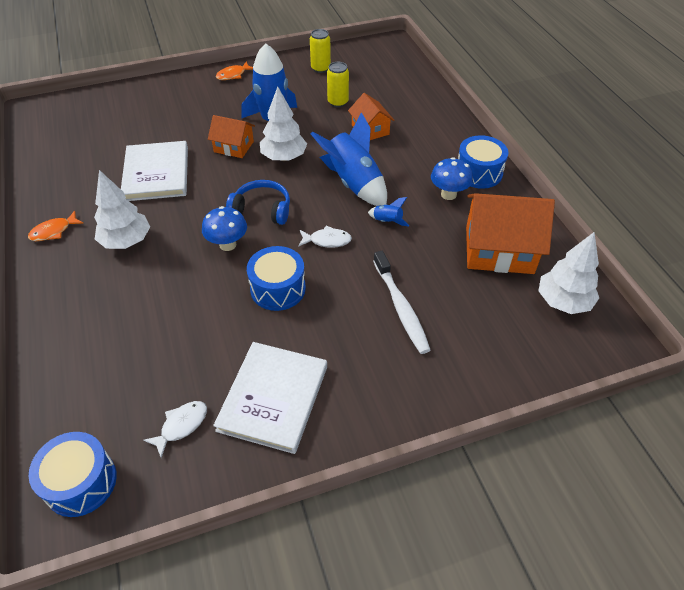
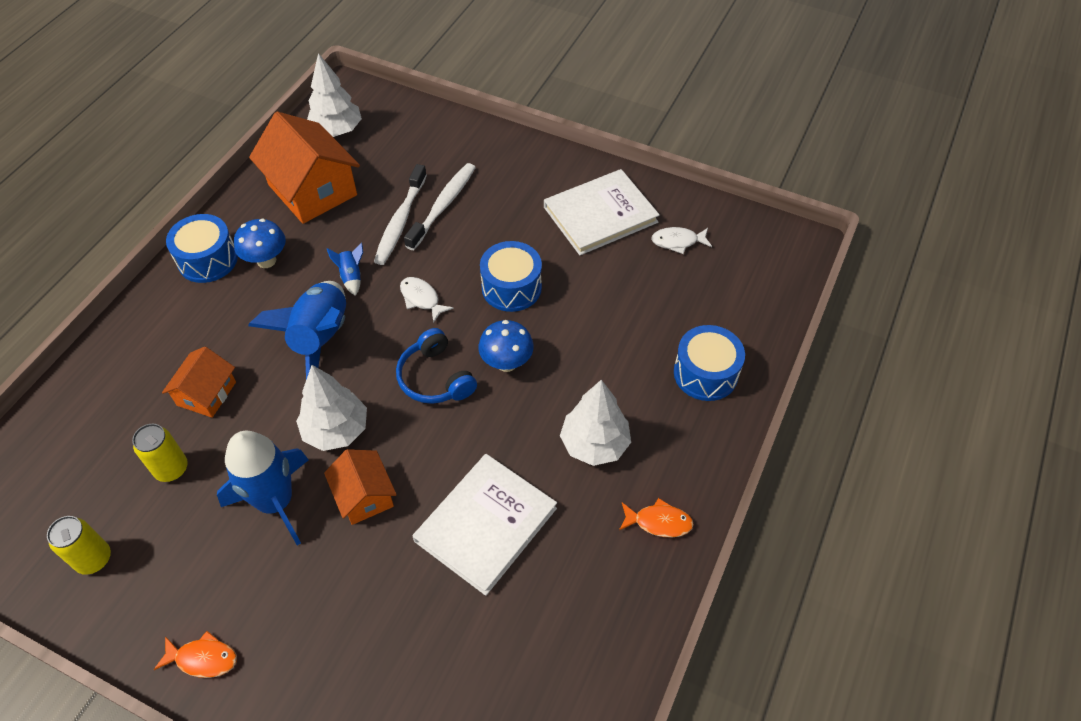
camera: 135 degrees left, 5 degrees up
blue drum [29,432,117,517] -> blue drum moved to [674,325,745,401]
none -> white toothbrush [374,164,427,265]

